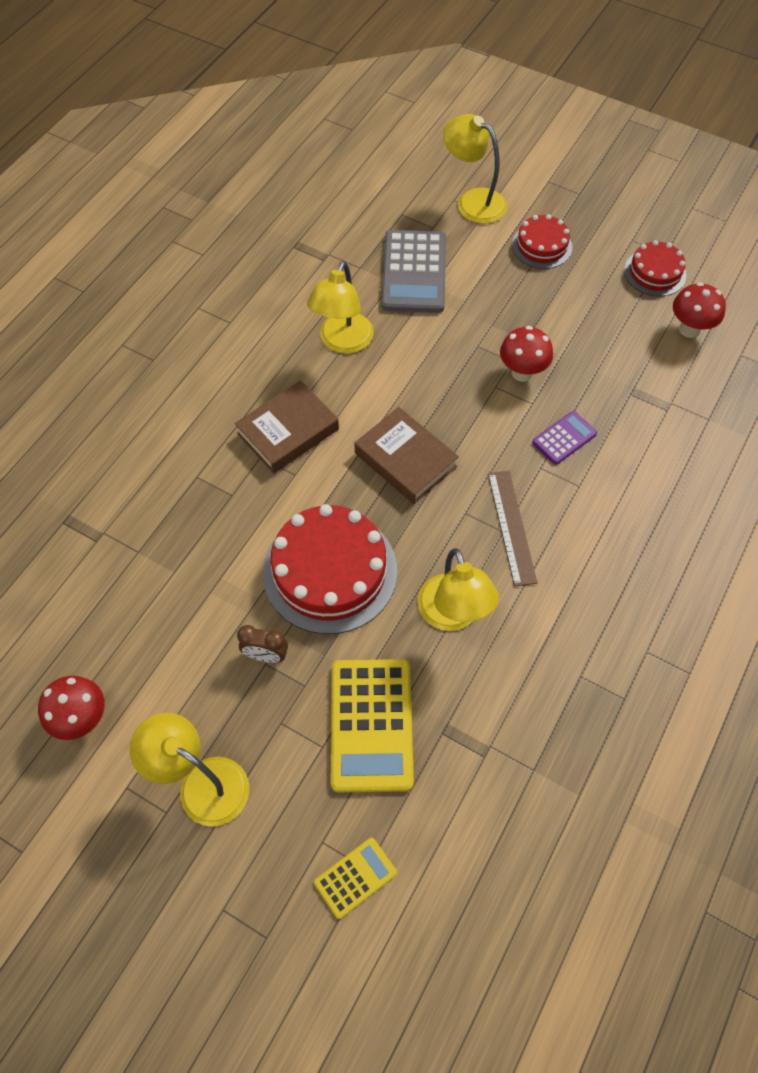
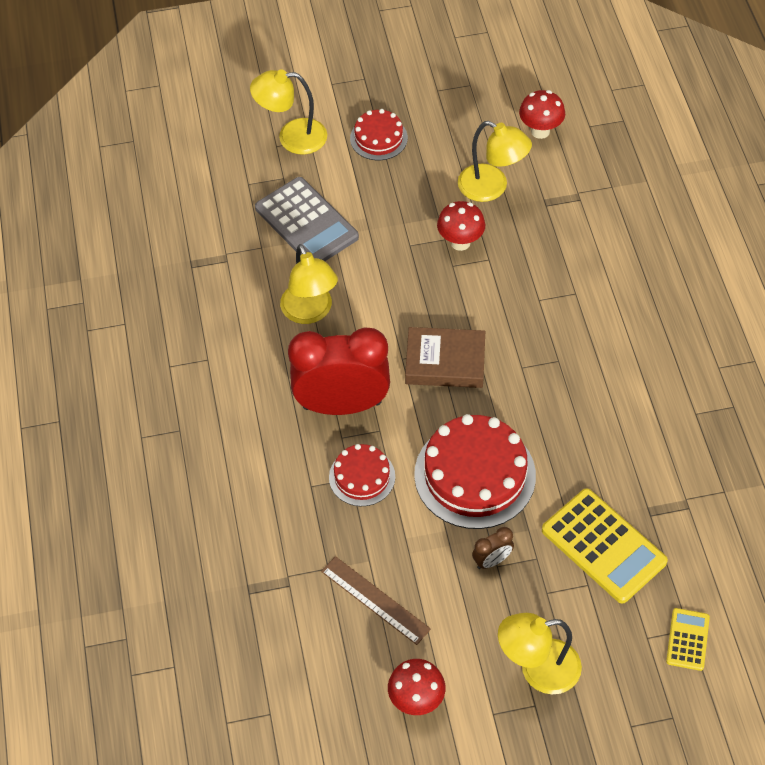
camera: 40 degrees left, 5 degrees down
brown book [235,380,339,473] -> red clock [288,328,390,415]
yellow lamp [418,548,499,631] -> yellow lamp moved to [458,121,532,202]
brown ruler [488,471,537,587] -> brown ruler moved to [321,556,431,645]
purple calculator [532,411,597,465] -> none
red cake [624,240,686,297] -> red cake moved to [329,444,395,506]

